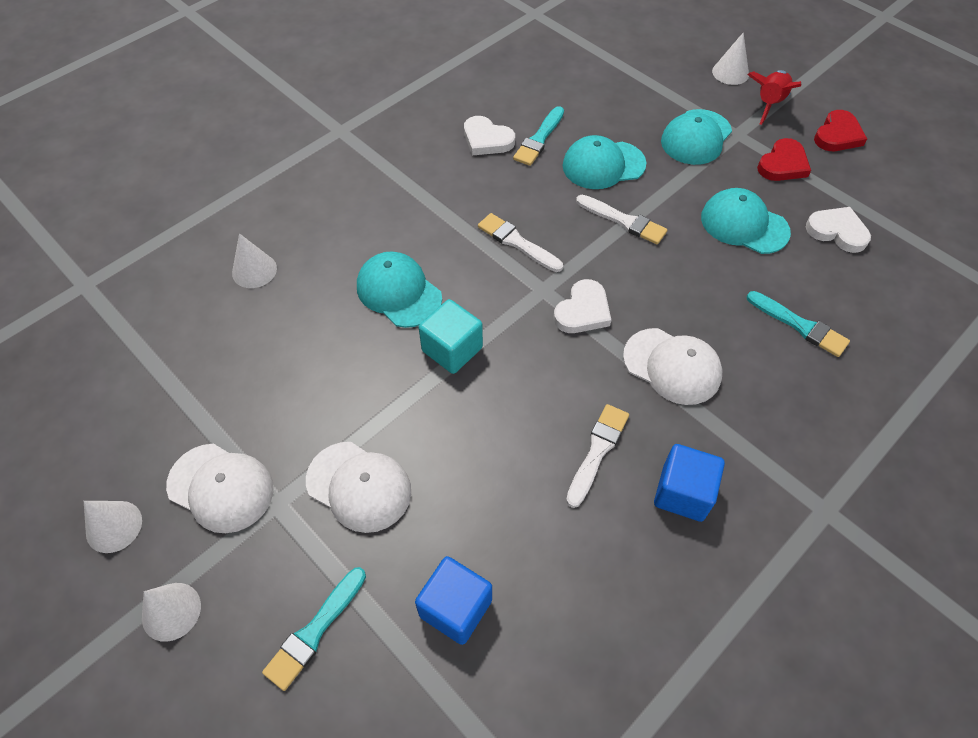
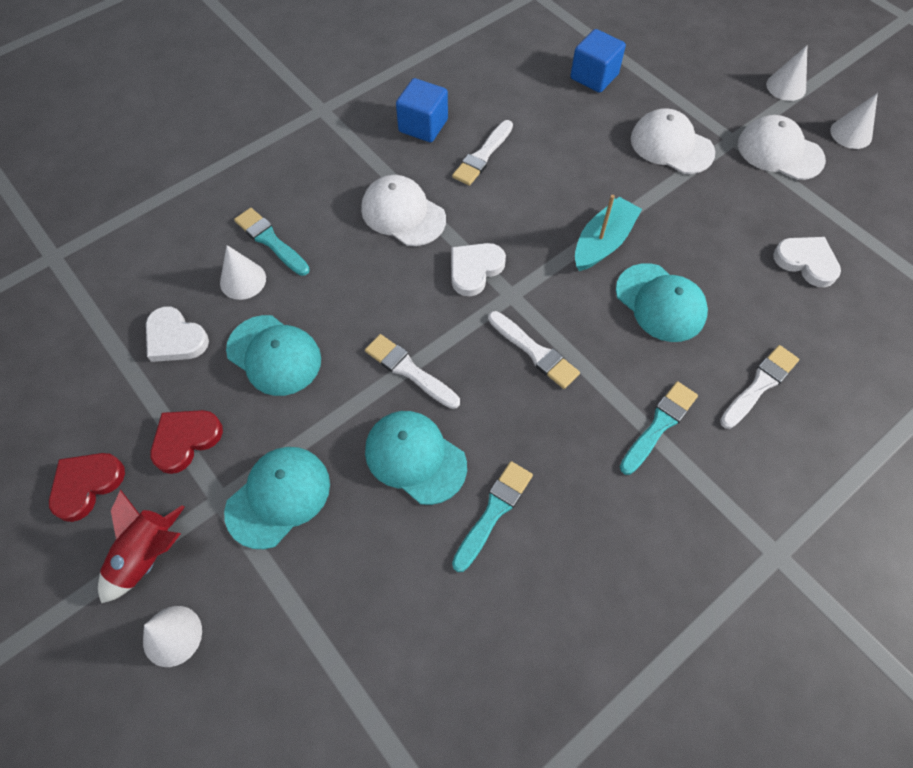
camera: 175 degrees left, 5 degrees up
white cone [232,233,277,288] -> white cone moved to [220,245,266,300]
turquoise brush [262,567,366,691] -> turquoise brush moved to [620,381,698,475]
turquoise cube [419,299,483,374] -> turquoise boat [575,195,642,271]
white heart [464,116,515,156] -> white heart moved to [773,237,841,287]
turquoise cap [562,135,647,189] -> turquoise cap turned 135 degrees counterclockwise [365,411,467,505]
none -> white brush [720,345,799,429]

